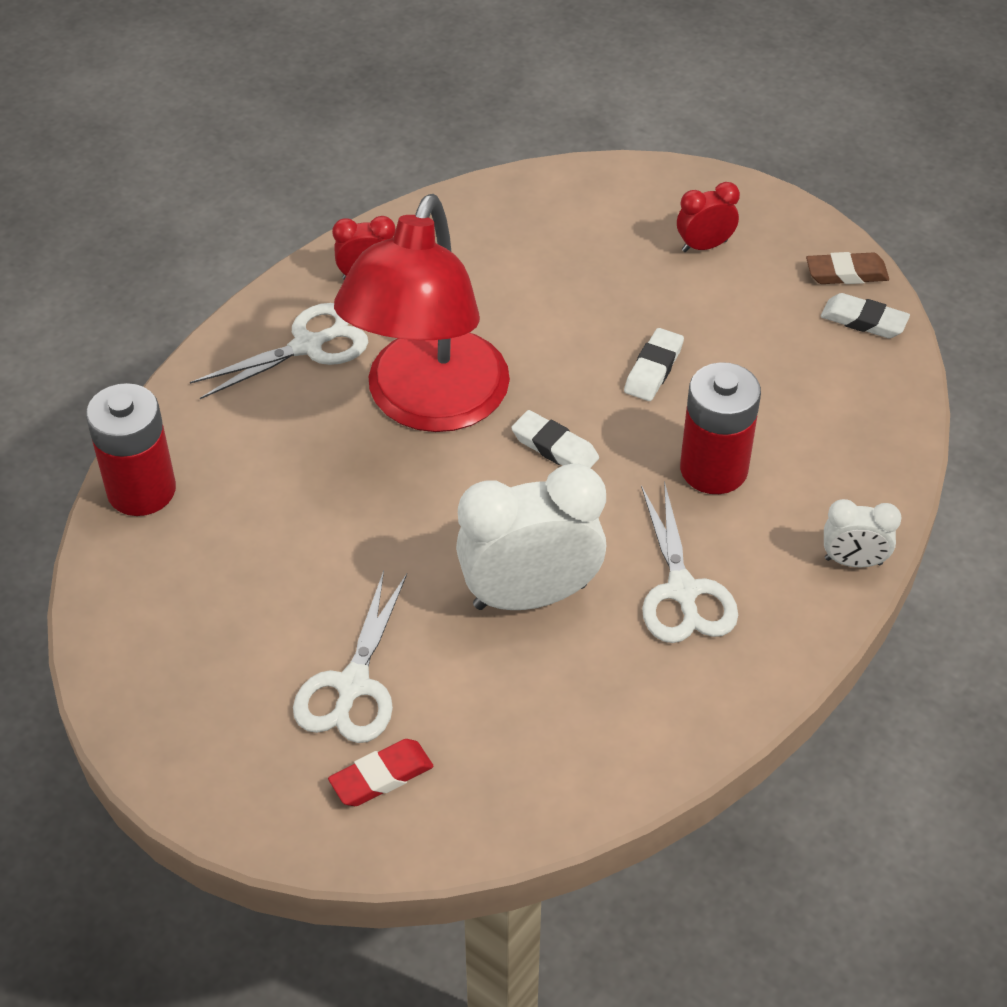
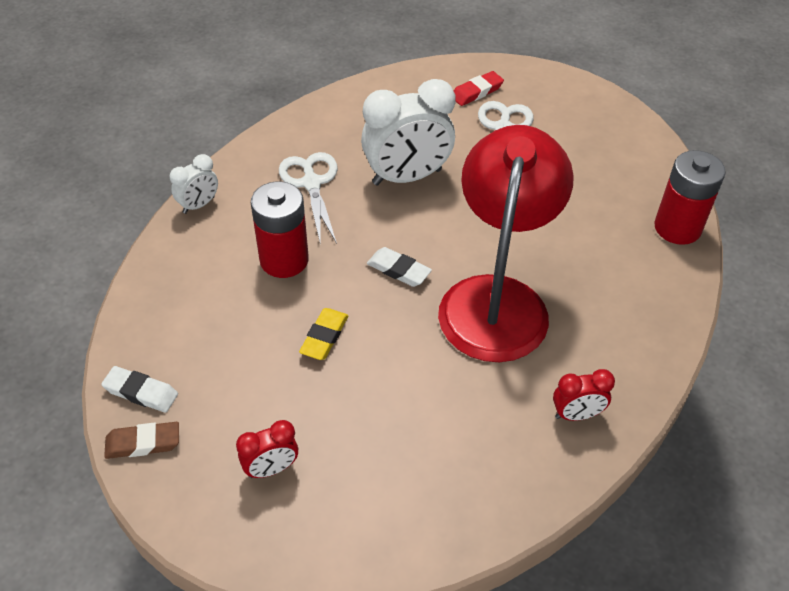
camera: 175 degrees right, 0 degrees up
white scissors [190,303,368,399] -> none
white eraser [624,328,684,401] -> yellow eraser [299,308,349,360]
white clock [824,499,902,567] -> white clock turned 135 degrees clockwise [170,154,218,214]

